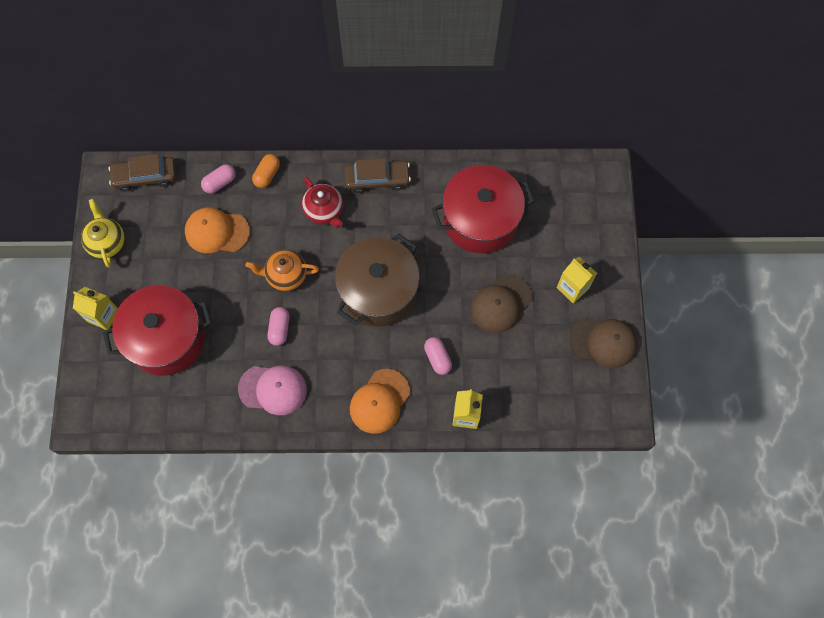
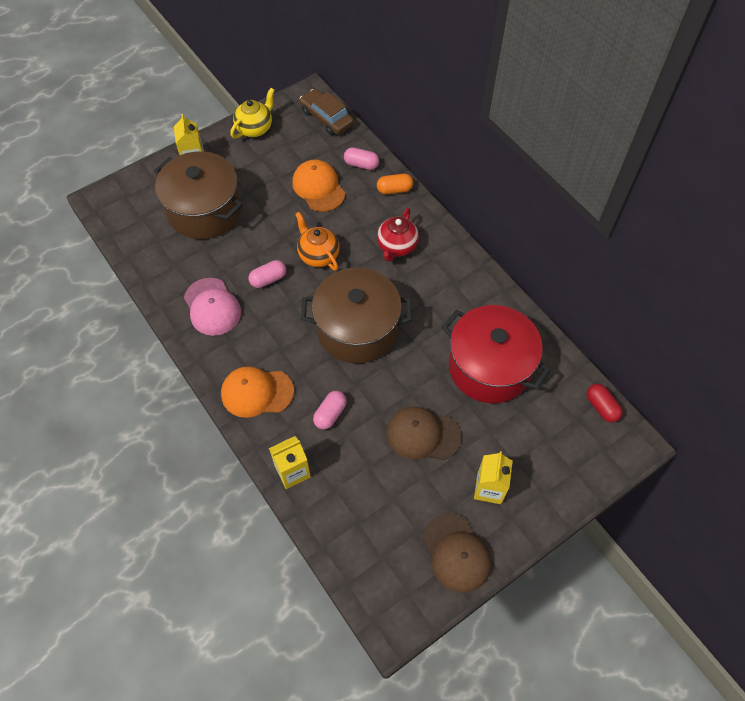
camera: 55 degrees right, 10 degrees down
red pot [103,285,212,376] -> brown pot [154,151,243,239]
brown car [344,158,411,193] -> none
none -> red capsule [586,384,623,422]

